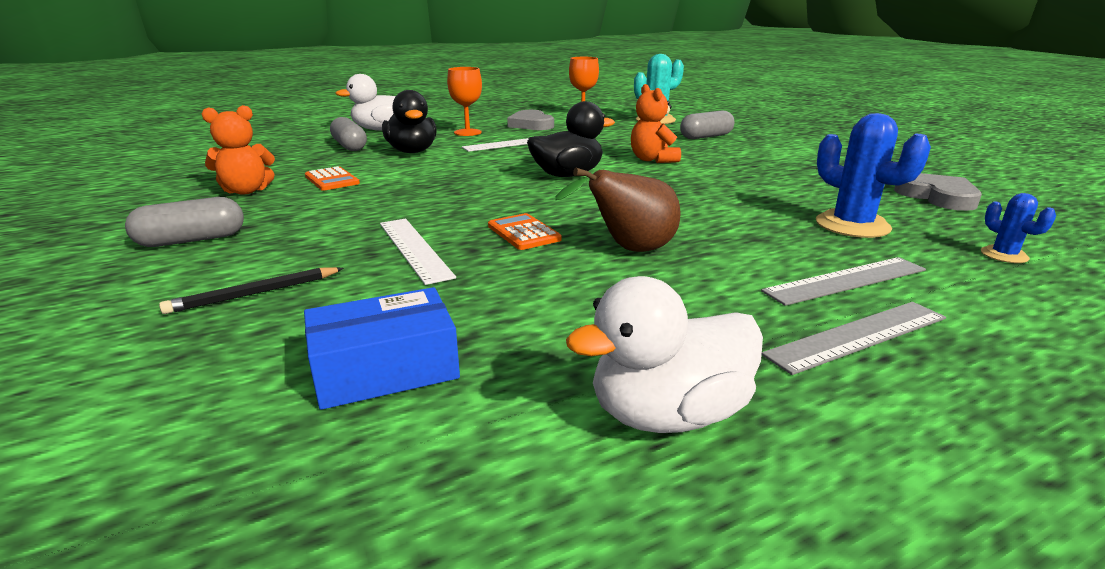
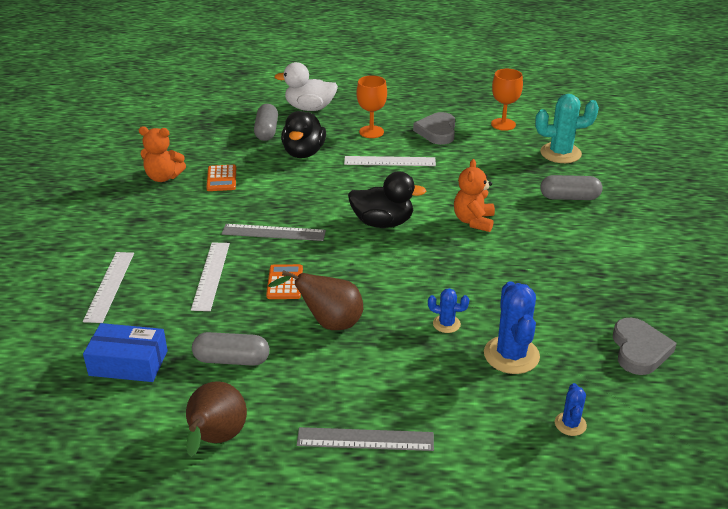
camera: 30 degrees right, 10 degrees up
grey capsule [125,197,244,247] -> grey capsule moved to [192,332,269,366]
black pencil [159,267,344,314] -> white ruler [83,252,134,323]
white duck [566,276,763,433] -> brown pear [186,381,247,457]
grey ruler [761,257,926,306] -> grey ruler moved to [222,224,326,241]
none -> blue cactus [428,288,469,333]

